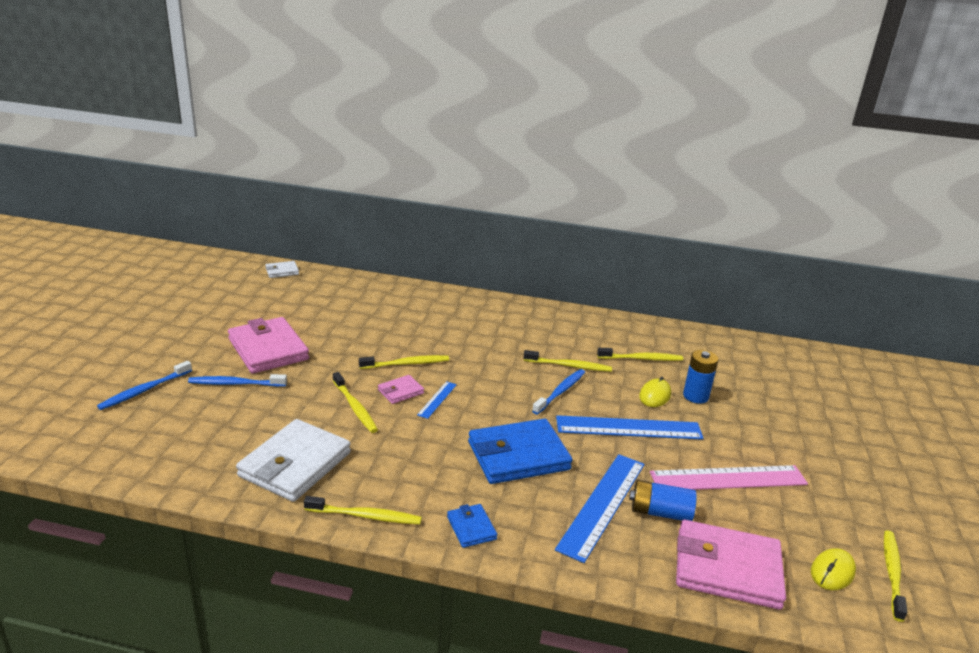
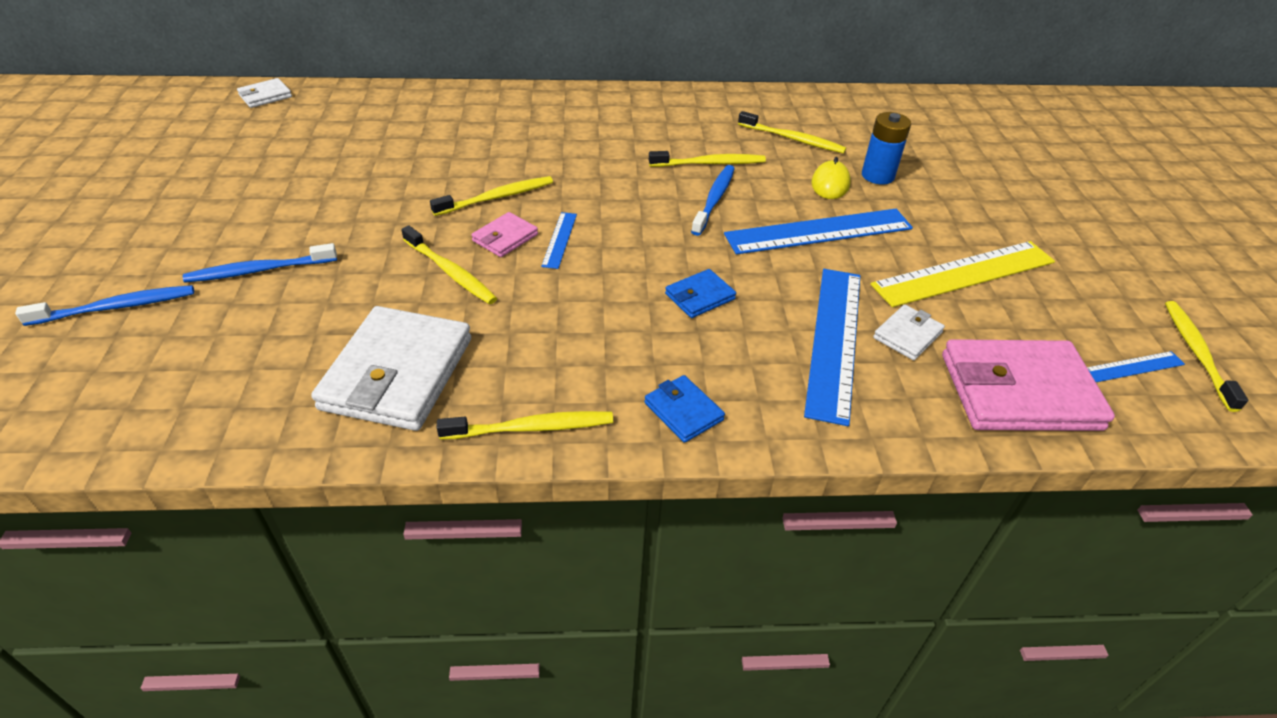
camera: 15 degrees left, 15 degrees up
blue toothbrush [97,361,192,410] -> blue toothbrush turned 135 degrees counterclockwise [15,285,194,326]
pink wallet [228,317,309,373] -> none
blue wallet [468,419,573,484] -> blue wallet [665,269,736,318], size x0.47
yellow toothbrush [597,348,683,361] -> yellow toothbrush turned 45 degrees clockwise [738,111,846,153]
blue battery [629,480,697,521] -> white wallet [873,305,945,360]
pink ruler [650,465,808,490] -> yellow ruler [871,241,1055,307]
yellow mouse [811,548,856,590] -> blue ruler [1087,351,1185,382]

